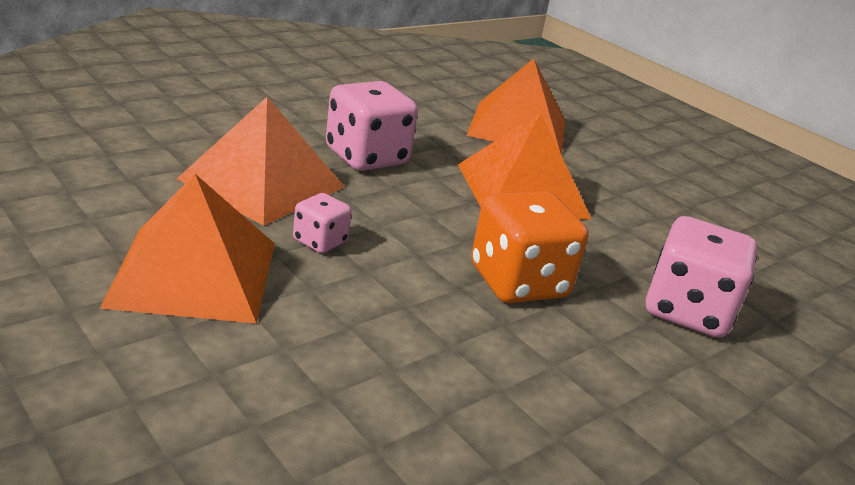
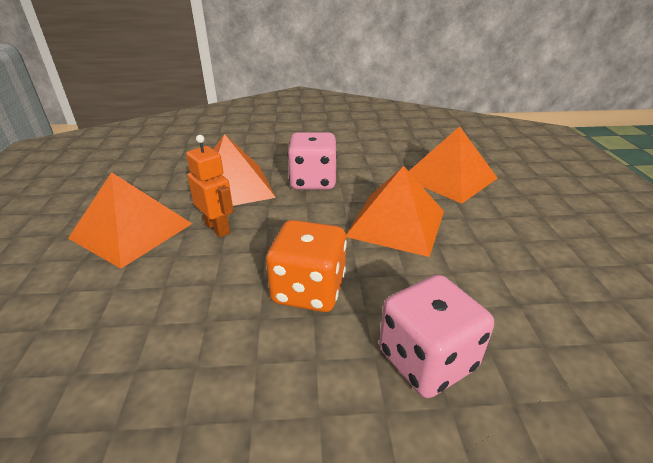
camera: 40 degrees right, 5 degrees up
pink dice [293,193,352,253] -> orange robot [186,135,233,237]

